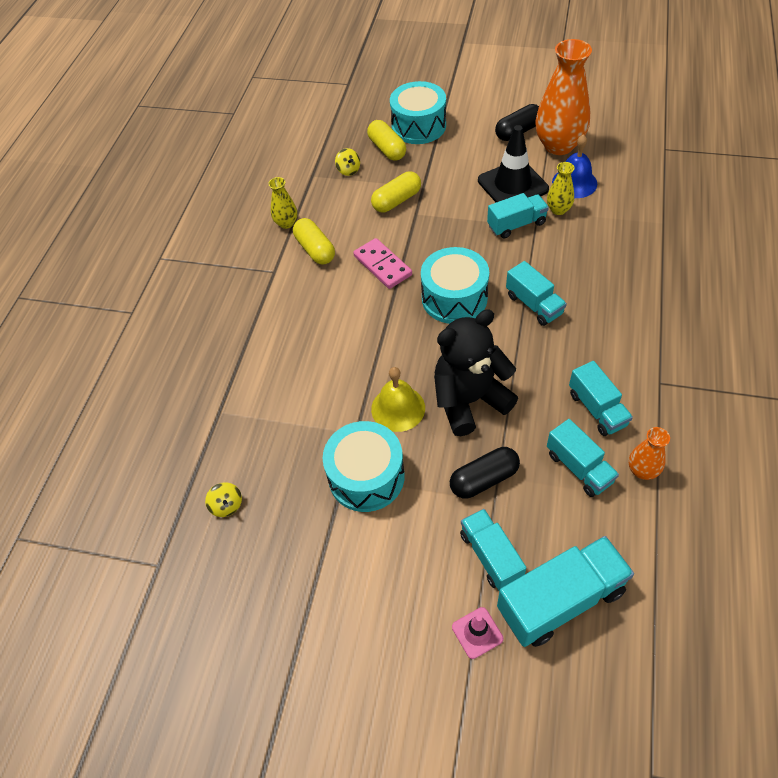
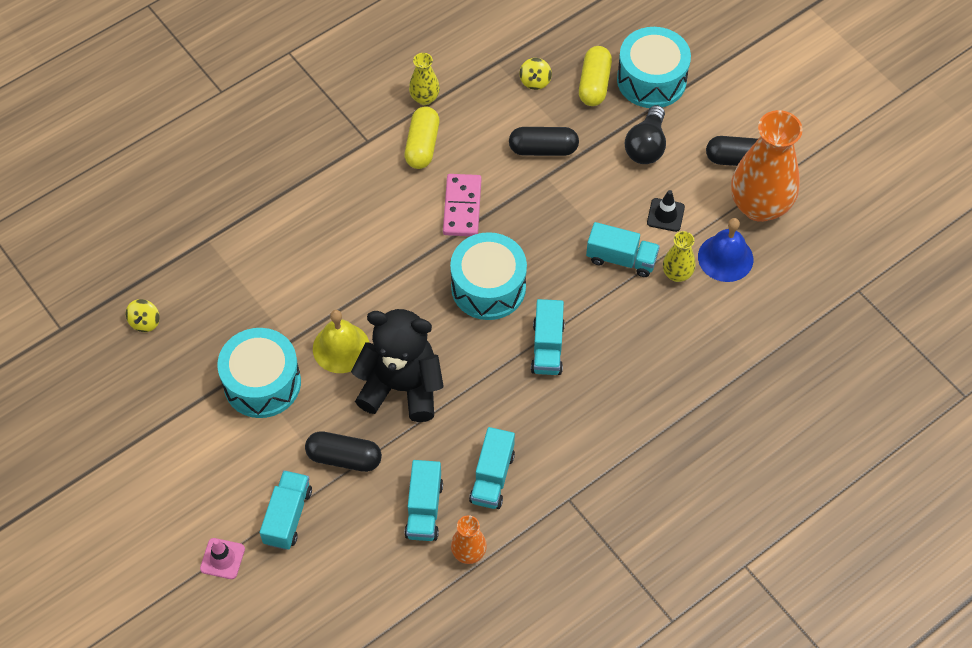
camera: 35 degrees right, 5 degrees up
yellow capsule [371,171,421,212] -> black capsule [509,127,579,156]
black traffic cone [478,125,549,202] -> black traffic cone [647,190,685,232], size x0.49
turquoise truck [497,536,634,647] -> none
none -> black light bulb [625,105,666,164]

